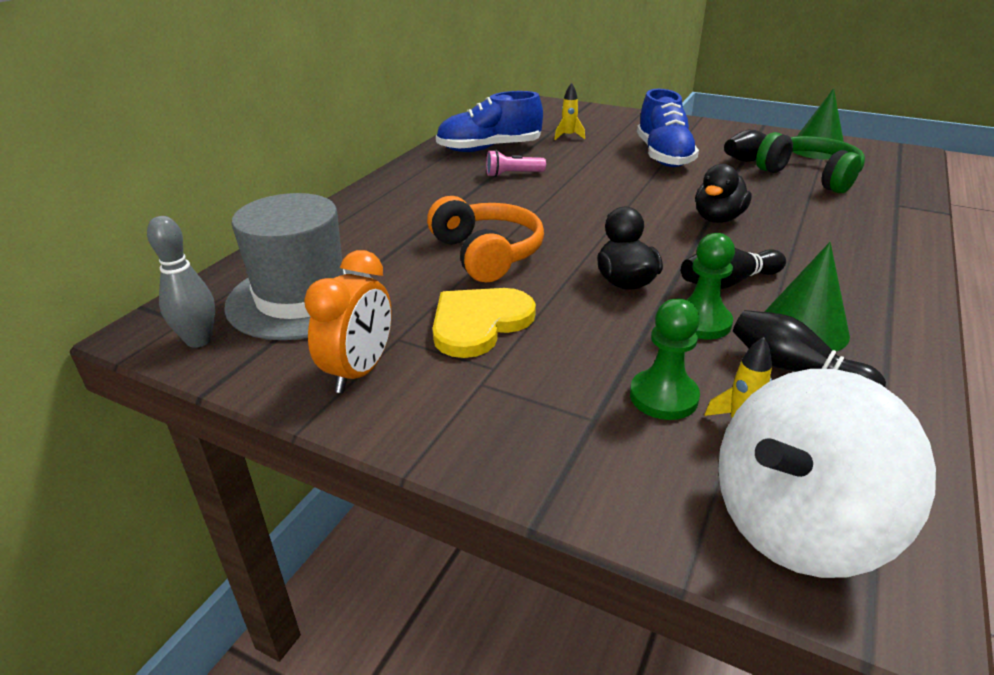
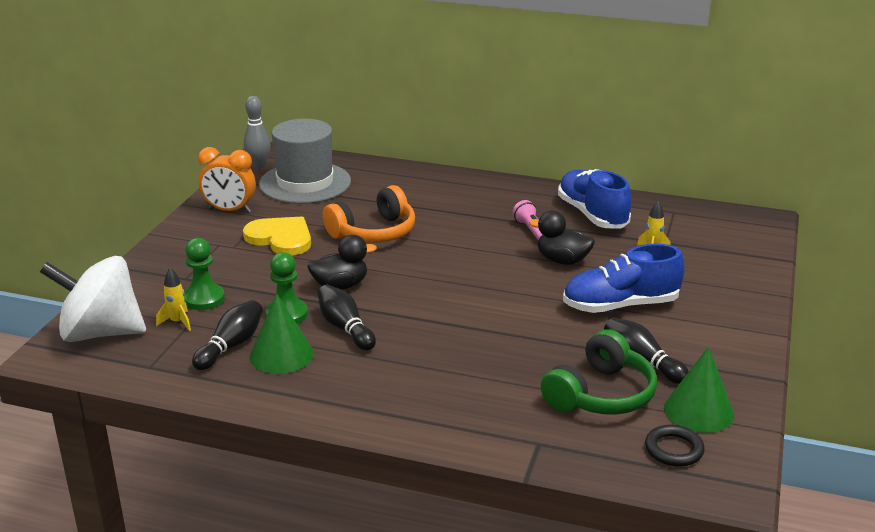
camera: 80 degrees right, 5 degrees down
black duck [695,164,752,223] -> black duck moved to [529,211,595,265]
white spinning top [718,369,936,578] -> white spinning top turned 45 degrees counterclockwise [40,256,146,342]
none -> black ring [645,425,705,466]

